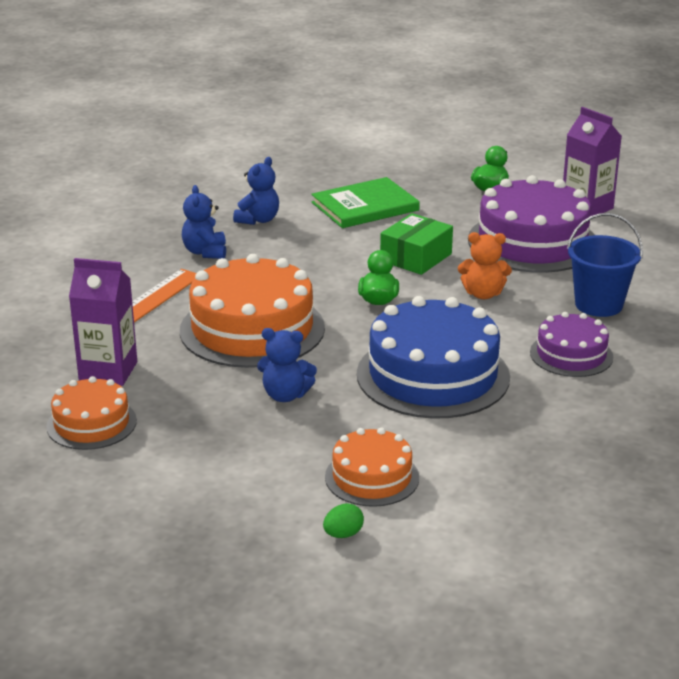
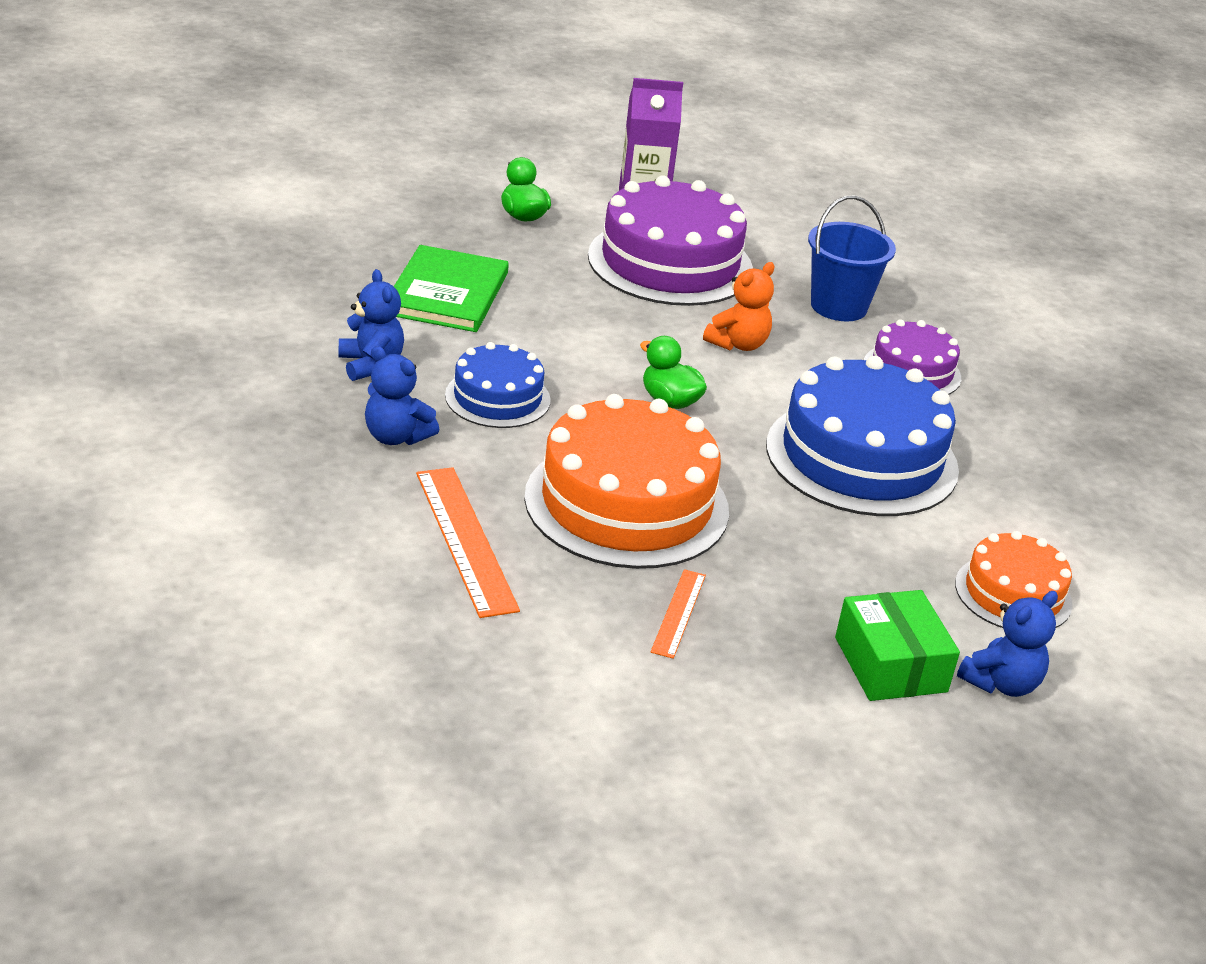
camera: 55 degrees left, 5 degrees up
orange cake [46,376,137,450] -> none
purple carton [69,258,137,386] -> none
blue teddy bear [257,328,317,402] -> blue teddy bear moved to [957,591,1058,697]
green egg [323,503,364,538] -> none
green box [380,213,453,275] -> green box moved to [835,590,960,701]
none -> blue cake [445,342,551,428]
none -> orange ruler [651,569,706,659]

